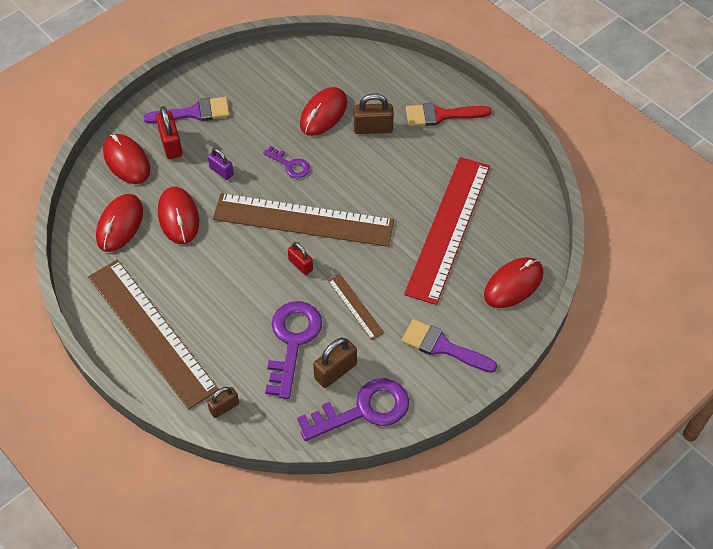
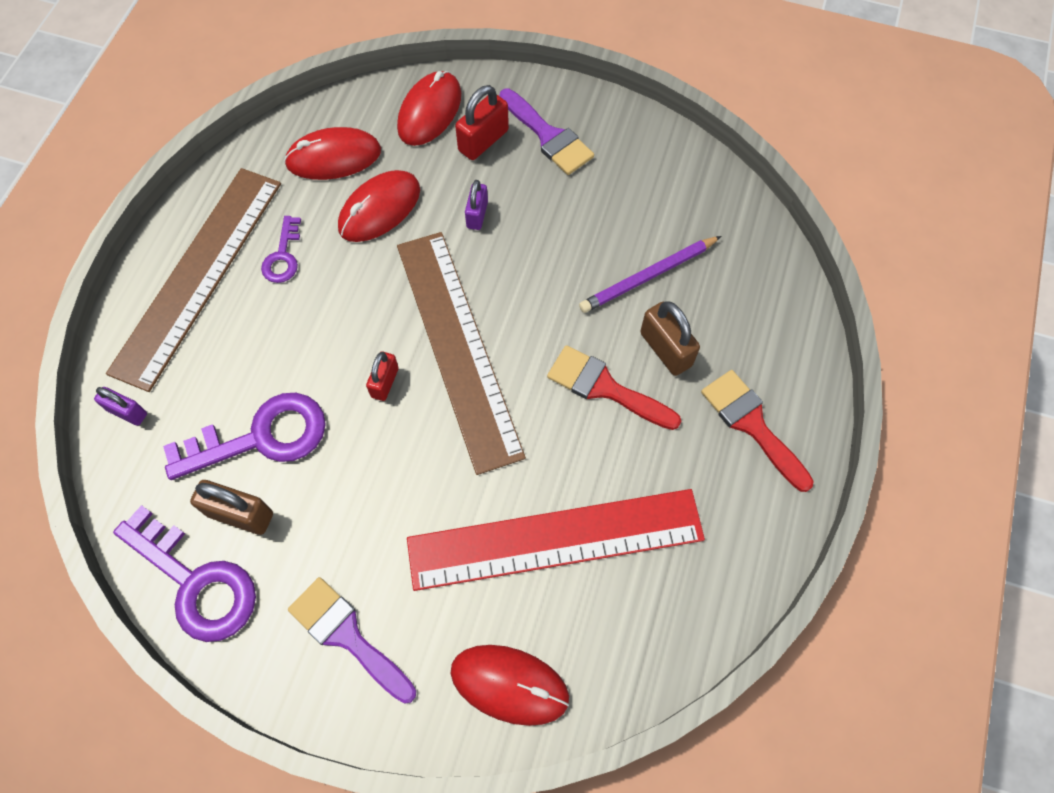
camera: 60 degrees right, 10 degrees up
brown padlock [207,387,239,418] -> purple padlock [94,387,147,426]
purple key [263,146,310,178] -> purple key moved to [261,216,301,283]
red mouse [300,87,347,136] -> purple pencil [579,236,721,313]
brown ruler [328,274,384,340] -> none
purple brush [402,319,497,373] -> purple brush turned 45 degrees counterclockwise [288,577,416,704]
none -> red brush [547,345,681,430]

